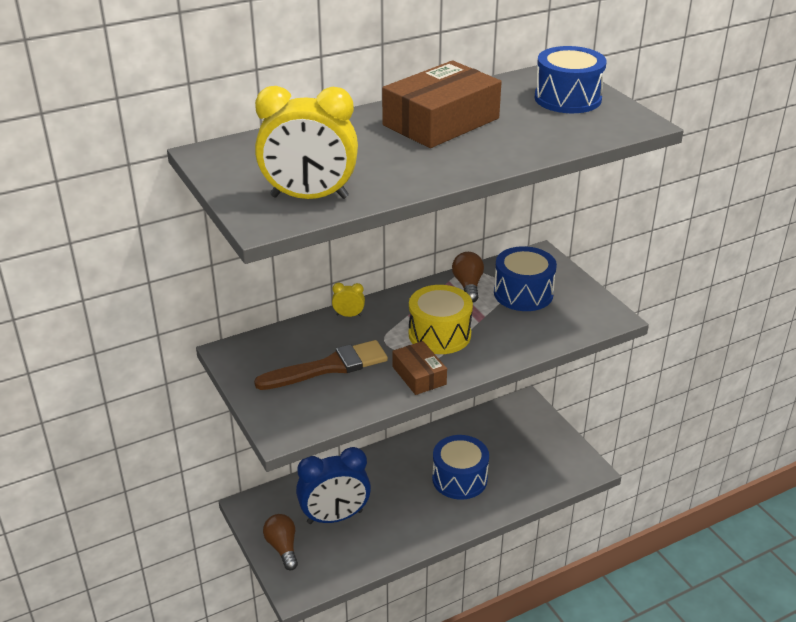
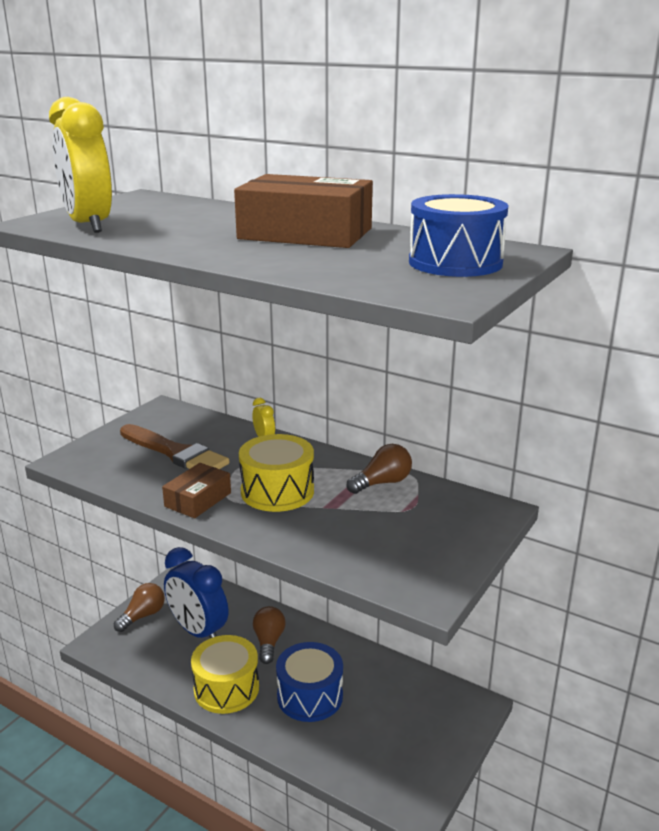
camera: 60 degrees right, 10 degrees down
blue drum [494,246,557,311] -> none
none -> yellow drum [191,635,259,714]
none -> brown light bulb [253,606,285,664]

